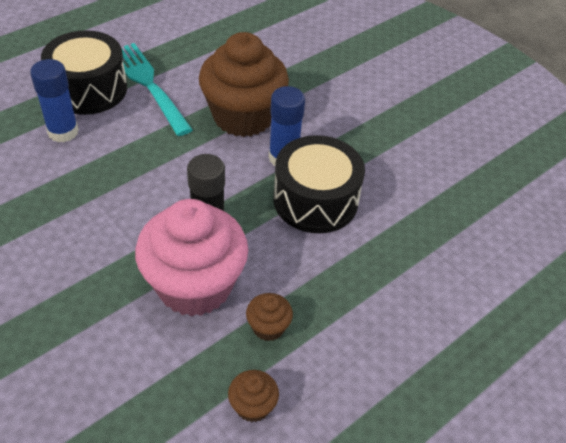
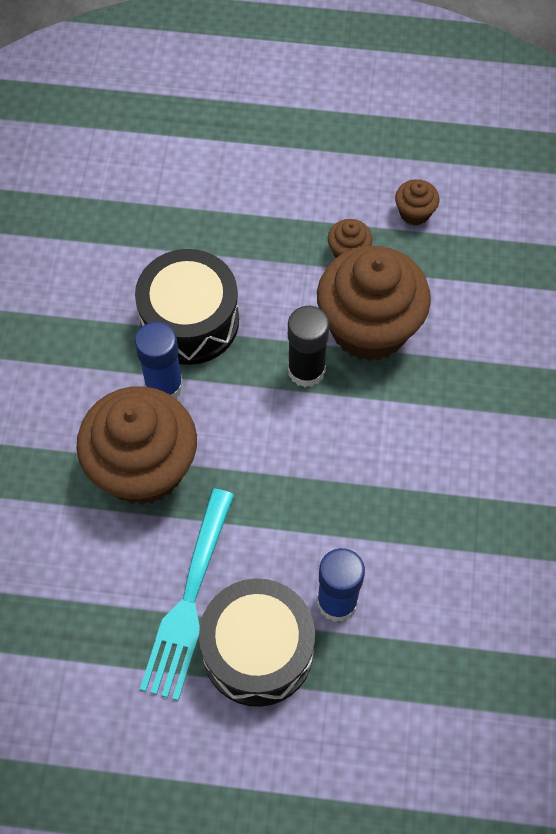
camera: 130 degrees left, 15 degrees up
pink cupcake [135,199,248,317] -> brown cupcake [317,246,431,361]

